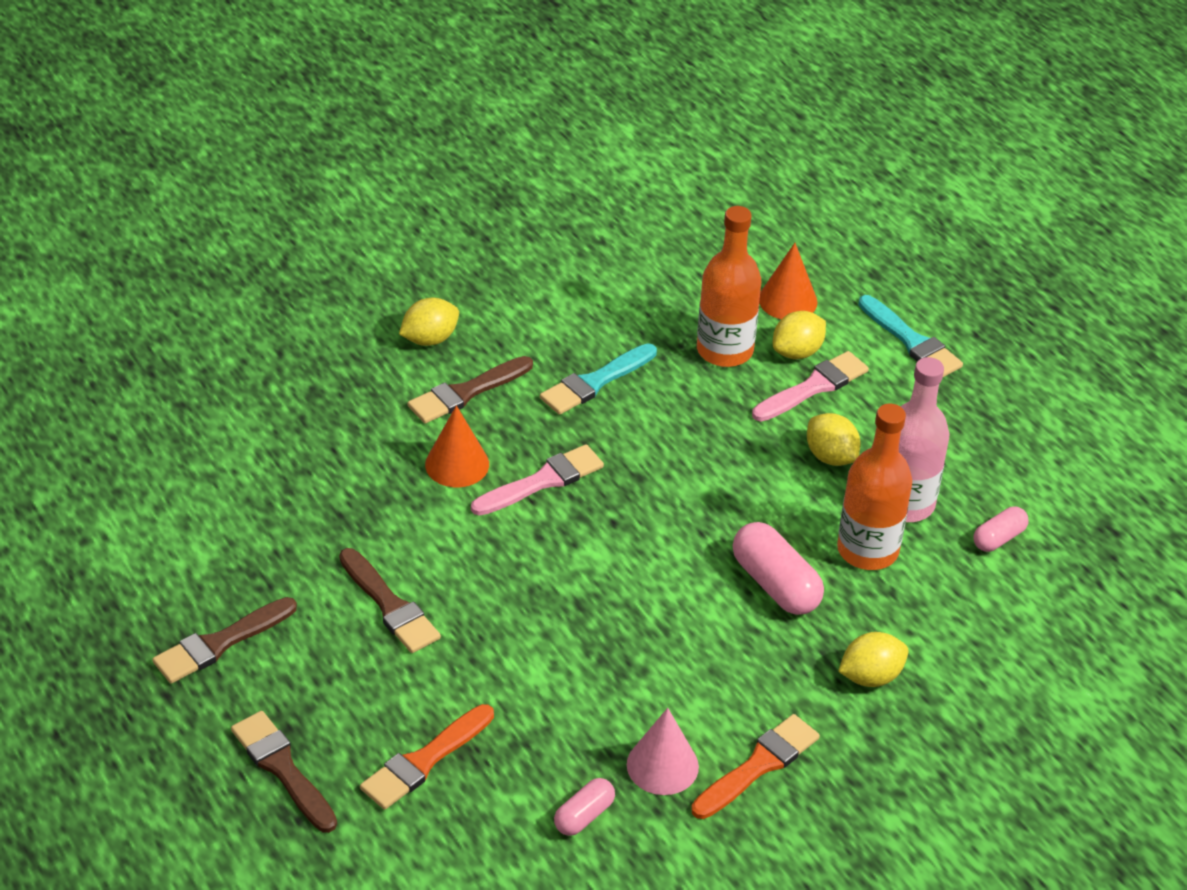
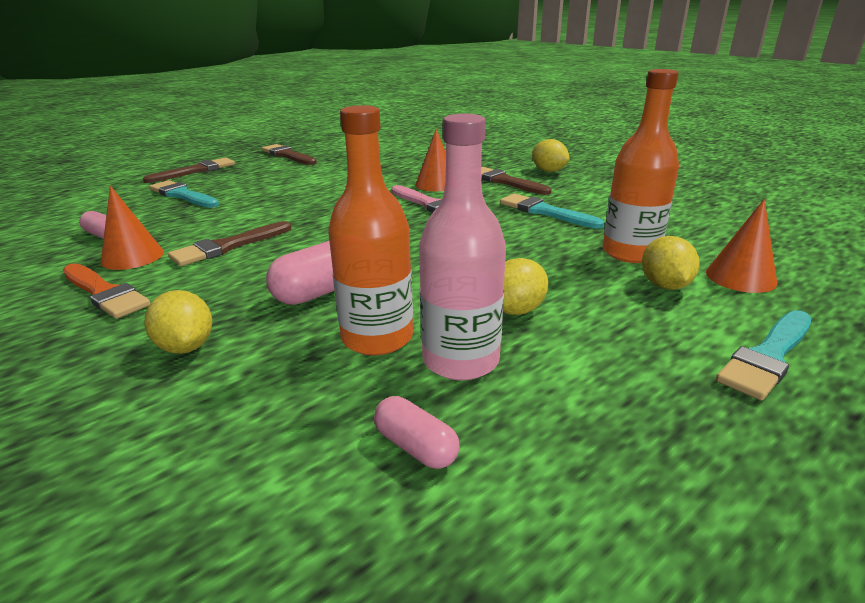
camera: 85 degrees right, 15 degrees down
brown brush [339,548,441,653] -> brown brush moved to [168,221,291,266]
orange brush [360,704,494,810] -> turquoise brush [149,180,219,208]
pink cone [627,708,699,795] -> orange cone [101,186,164,270]
pink brush [752,351,869,422] -> none
yellow lemon [773,311,826,359] -> yellow lemon turned 45 degrees clockwise [642,236,700,290]

